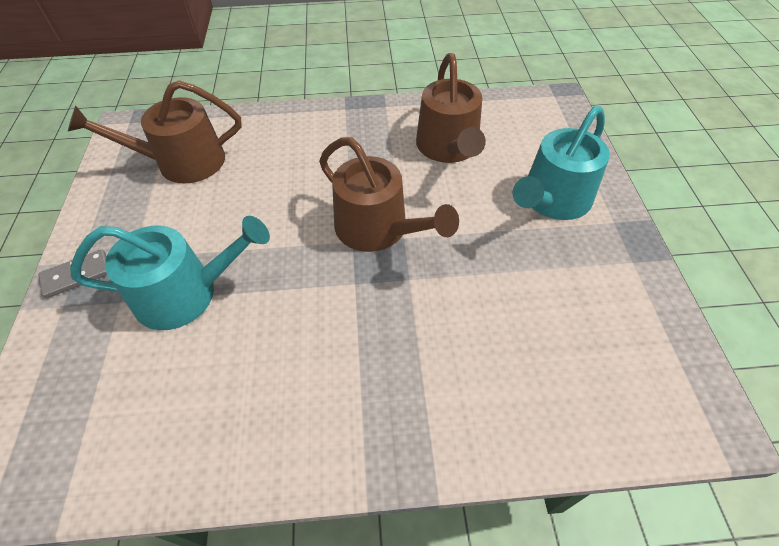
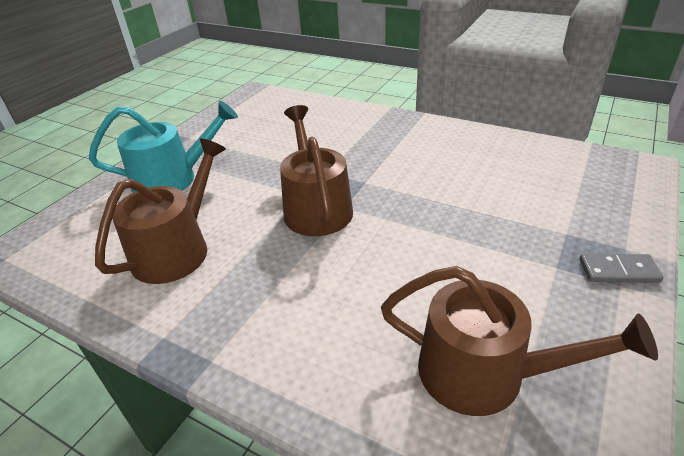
camera: 145 degrees left, 15 degrees down
turquoise watering can [70,216,270,330] -> none

